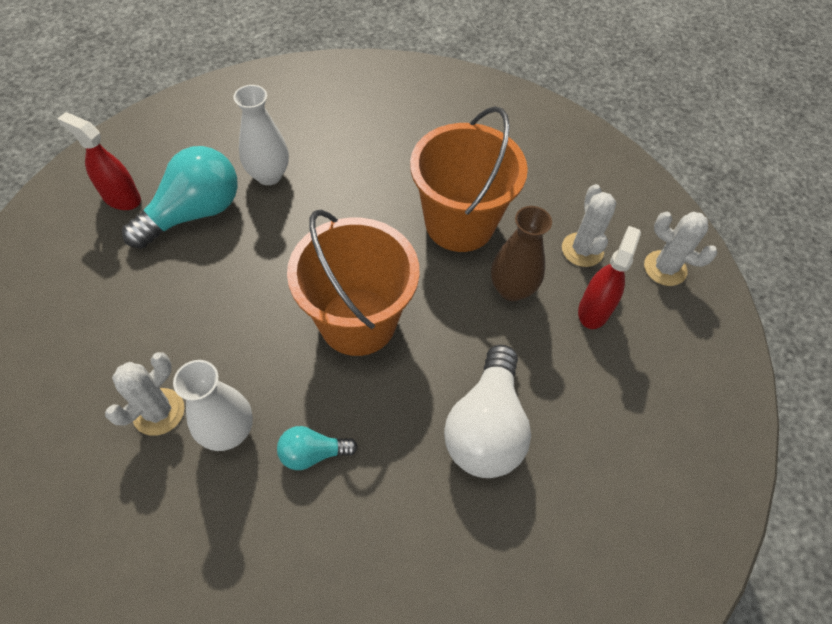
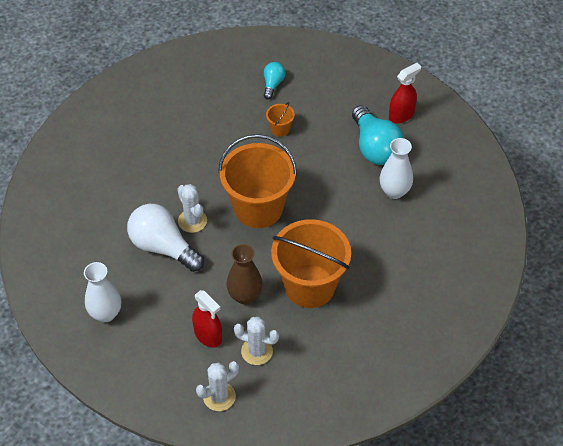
camera: 115 degrees right, 5 degrees down
white cactus [105,352,184,436] -> white cactus moved to [177,184,207,233]
white vase [173,360,253,451] -> white vase moved to [84,262,121,322]
turquoise light bulb [277,426,358,470] -> turquoise light bulb moved to [264,62,285,99]
none -> orange bucket [266,102,295,137]

